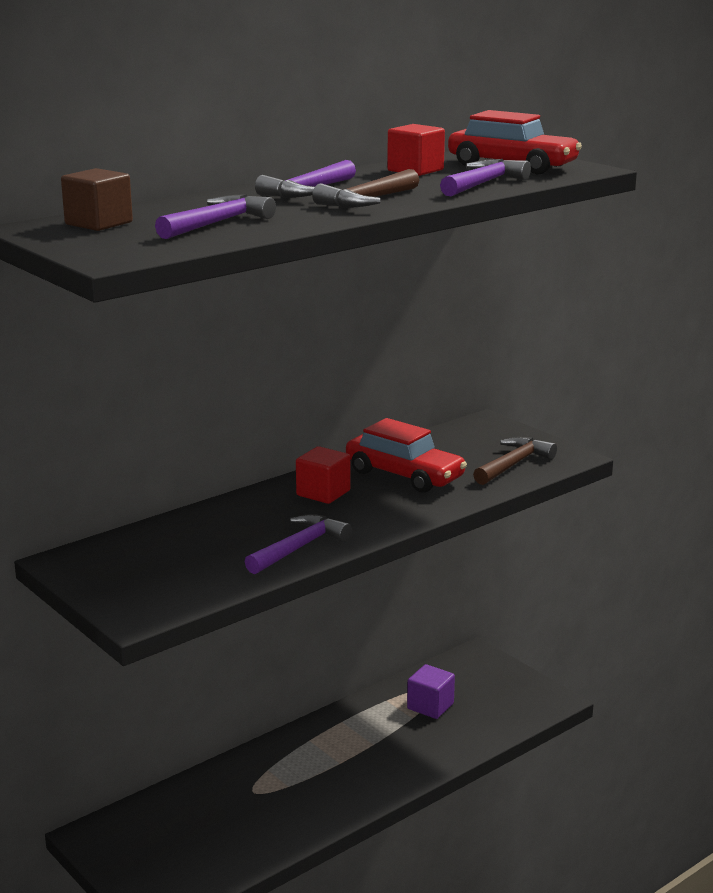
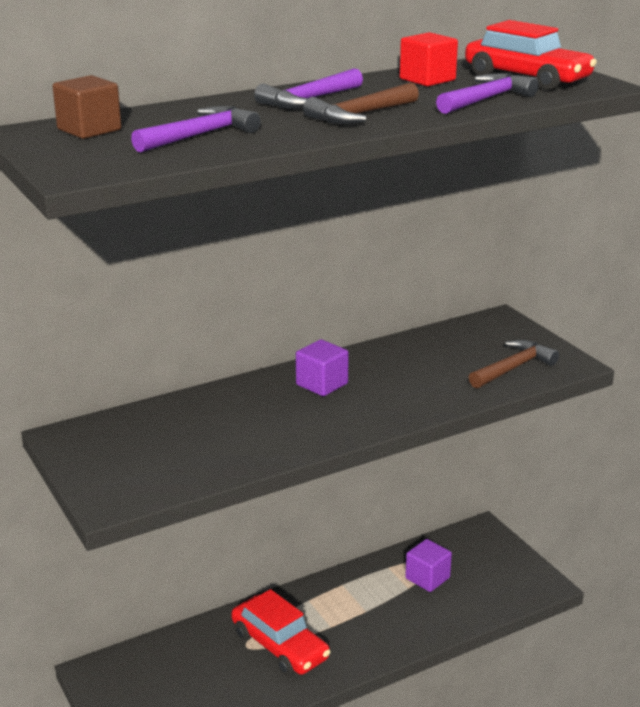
camera: 10 degrees right, 5 degrees up
purple hammer [244,514,352,574] -> none
red cube [296,446,350,504] -> purple cube [296,339,349,396]
red car [346,418,467,493] -> red car moved to [231,589,330,676]

